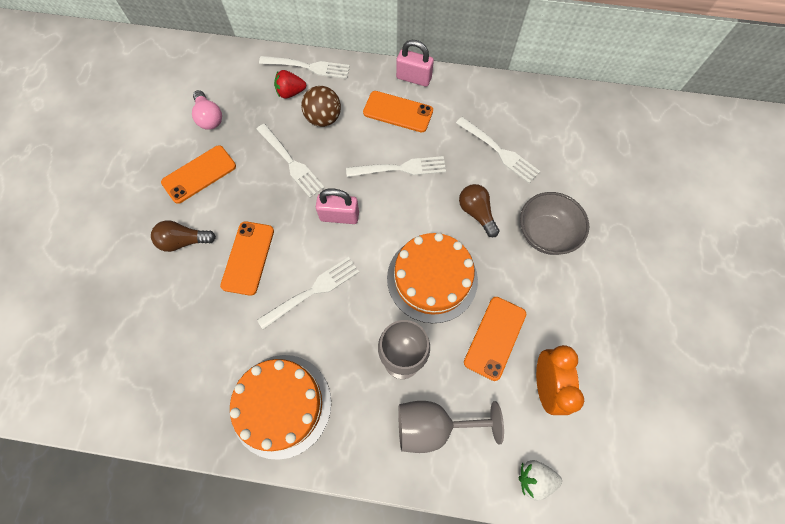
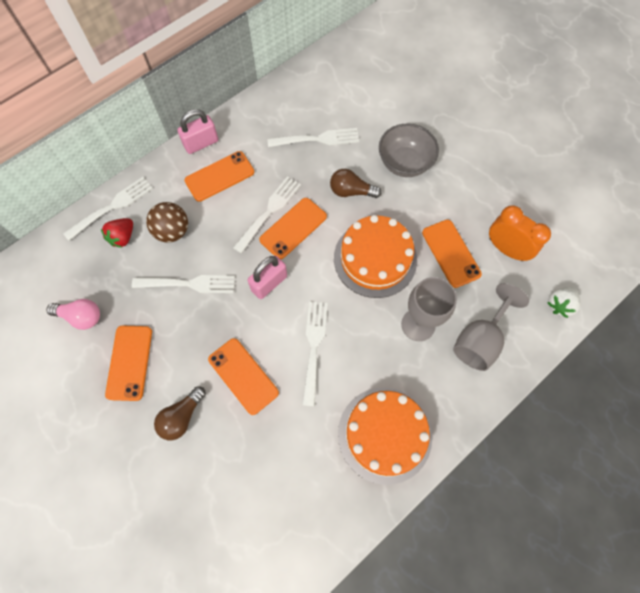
camera: 50 degrees left, 0 degrees up
none -> orange phone [259,198,327,259]

